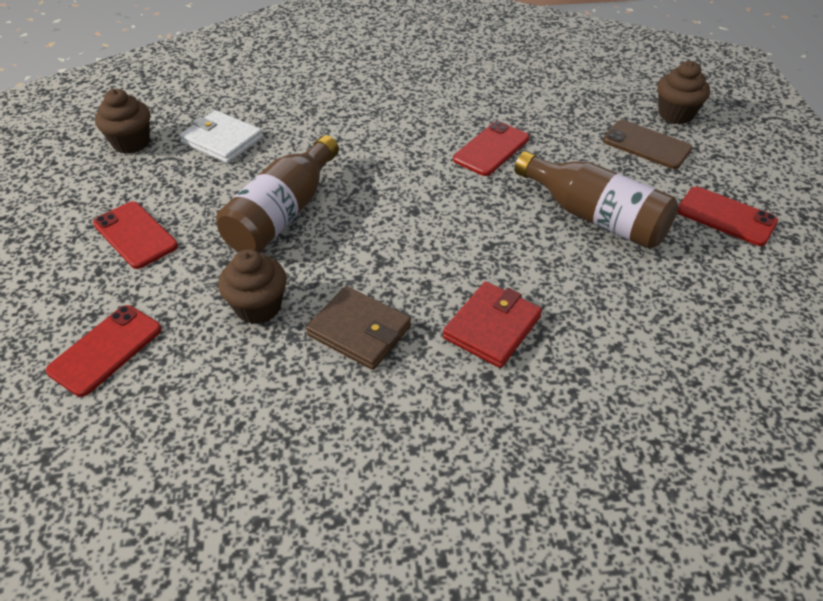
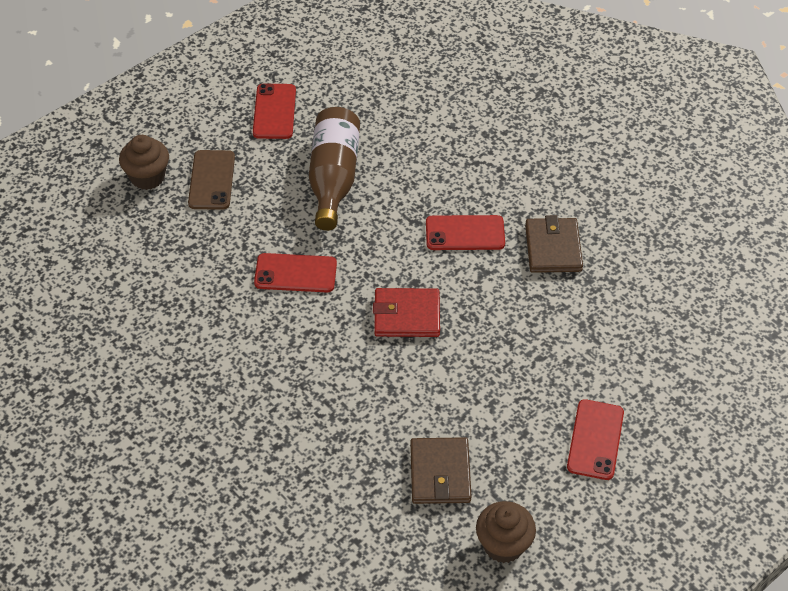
camera: 125 degrees left, 5 degrees up
red phone [46,305,162,397] -> red phone moved to [426,215,505,250]
white wallet [179,110,263,164] -> brown wallet [410,437,472,504]
brown bottle [216,135,339,253] -> none
brown cupcake [218,249,286,324] -> none
red wallet [443,281,542,368] -> red wallet moved to [373,288,440,337]

